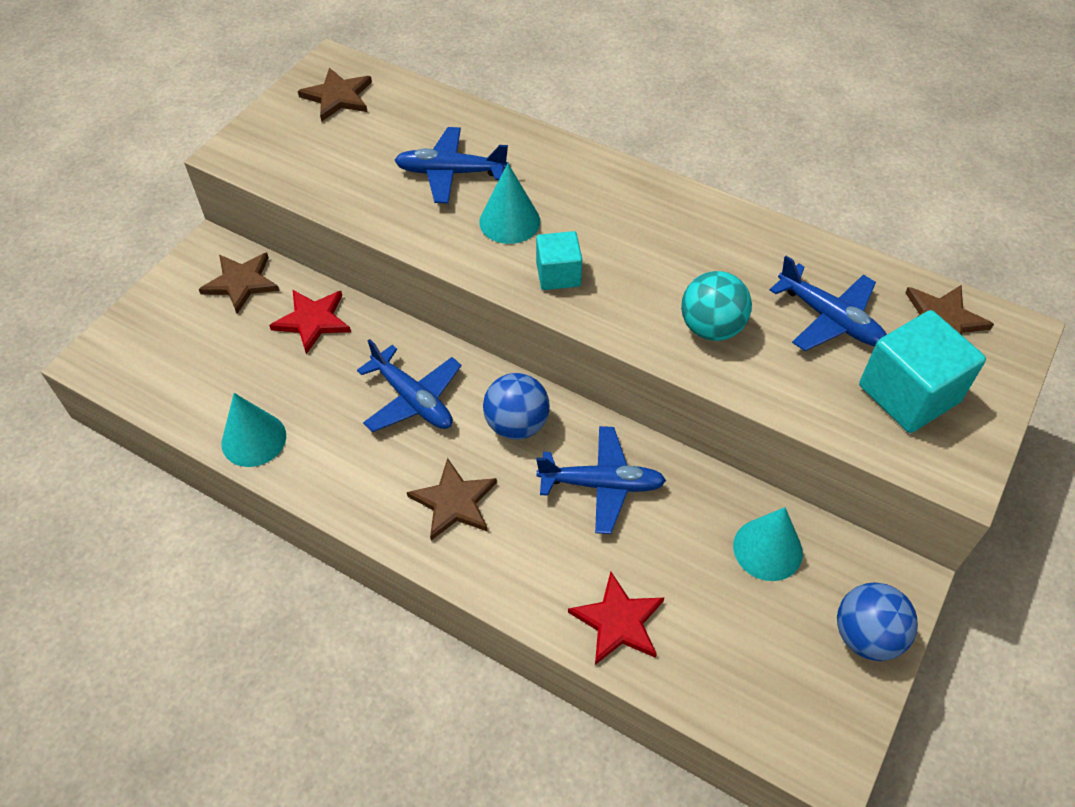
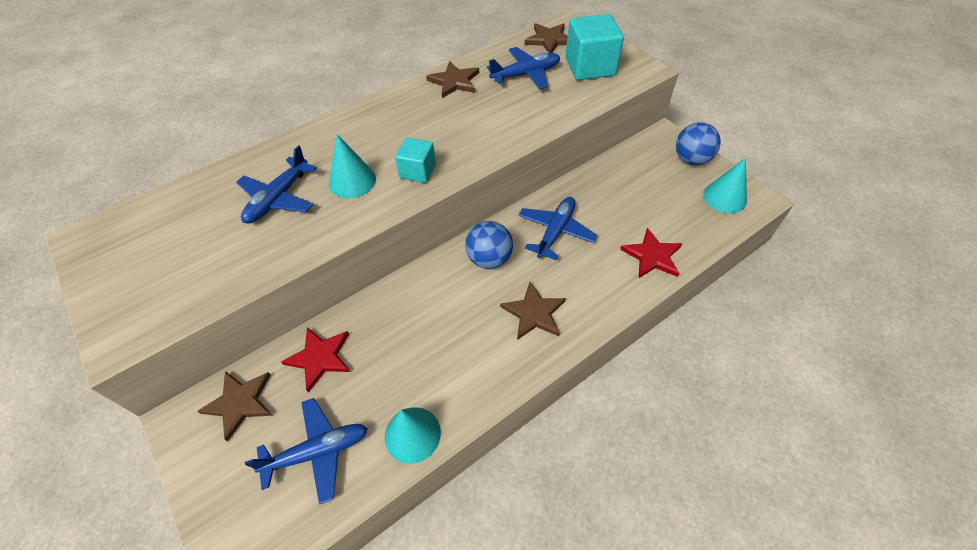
camera: 65 degrees left, 0 degrees up
brown star [298,68,372,122] -> brown star moved to [426,61,479,98]
blue plane [357,339,462,432] -> blue plane moved to [245,398,368,505]
turquoise ball [681,271,752,341] -> none
turquoise cone [733,507,803,581] -> turquoise cone moved to [703,158,747,213]

